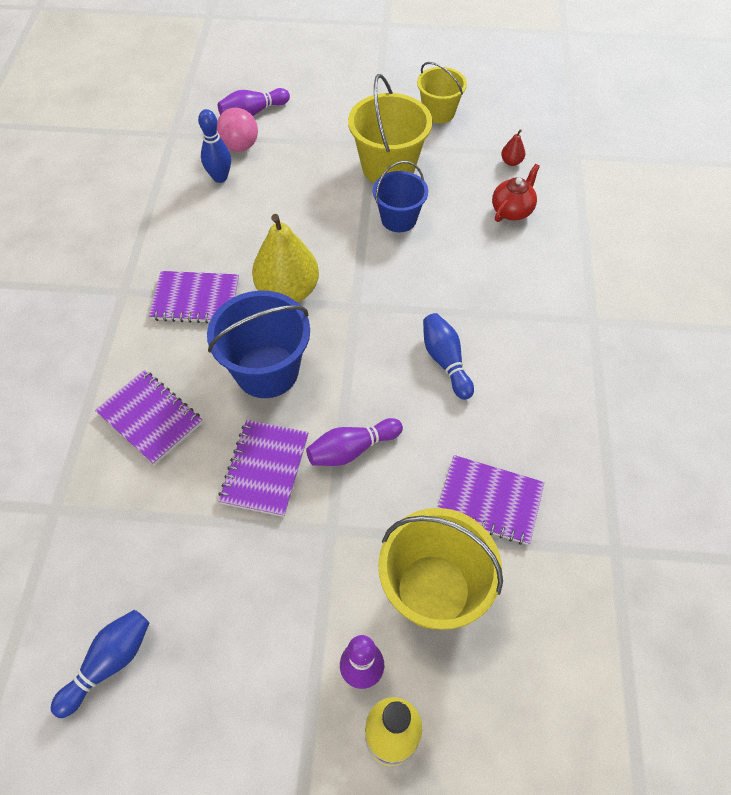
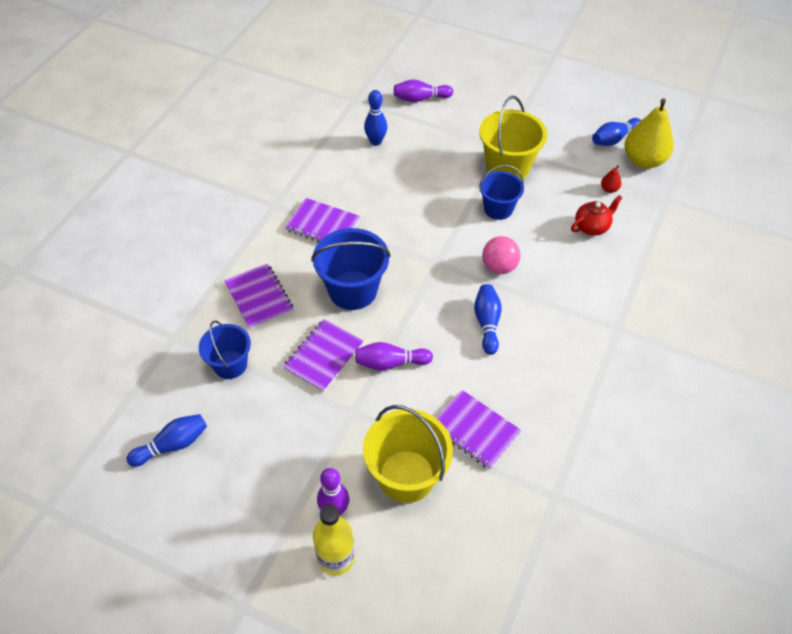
camera: 20 degrees right, 5 degrees down
pink ball [217,108,258,152] -> pink ball moved to [482,236,521,274]
yellow pear [252,214,319,302] -> yellow pear moved to [625,98,674,169]
yellow bucket [417,62,467,123] -> none
none -> blue bucket [199,320,251,379]
none -> blue bowling pin [592,118,641,146]

